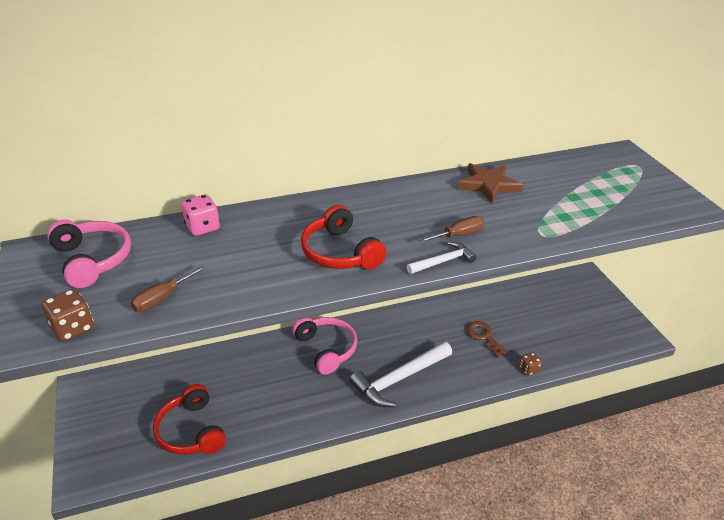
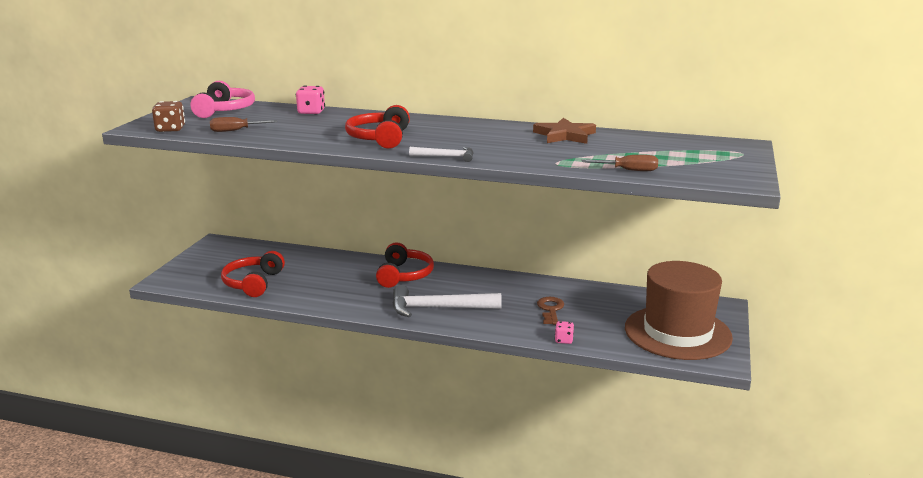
camera: 35 degrees right, 15 degrees down
pink headphones [292,317,357,375] -> red headphones [376,242,434,288]
brown screwdriver [418,216,484,243] -> brown screwdriver moved to [582,155,658,171]
brown dice [519,352,542,376] -> pink dice [555,321,574,344]
none -> brown hat [625,261,733,360]

